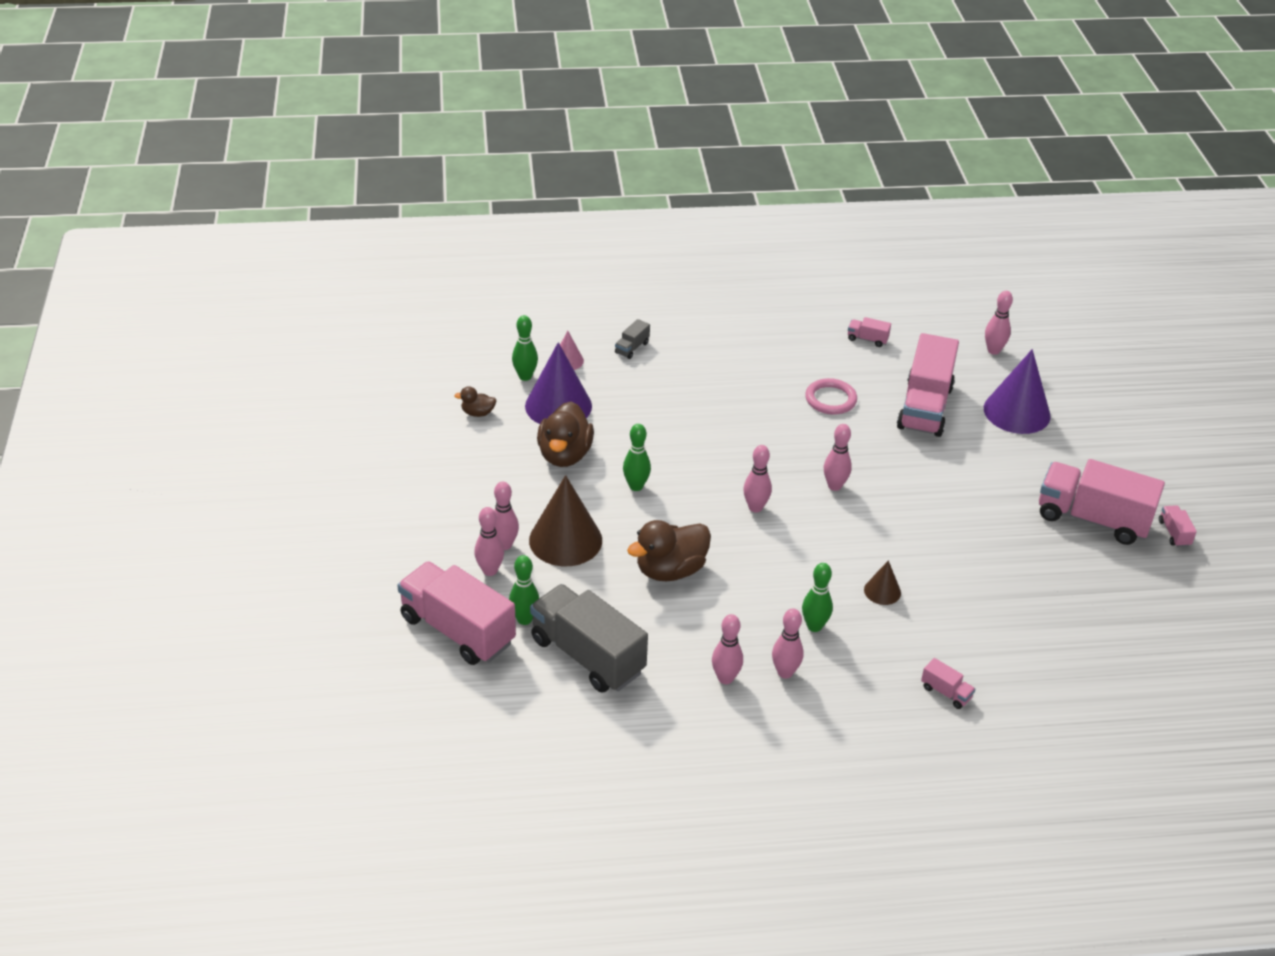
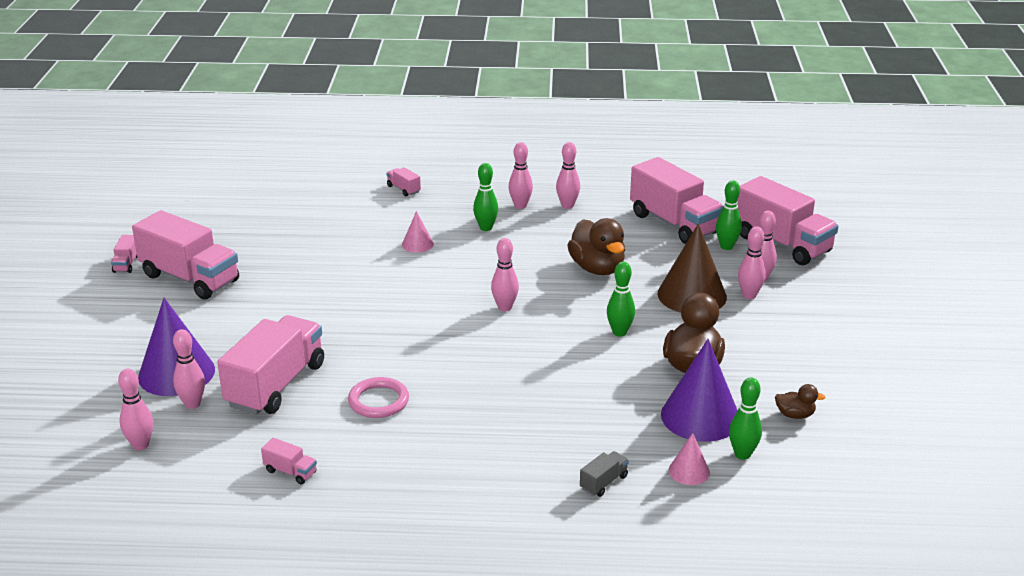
camera: 170 degrees left, 10 degrees down
grey truck [530,584,648,693] -> pink truck [630,157,724,244]
brown duck [627,520,711,581] -> brown duck turned 90 degrees clockwise [567,218,625,275]
pink bowling pin [824,424,852,491] -> pink bowling pin moved to [173,329,205,409]
brown cone [864,560,901,605] -> pink cone [402,211,434,253]

